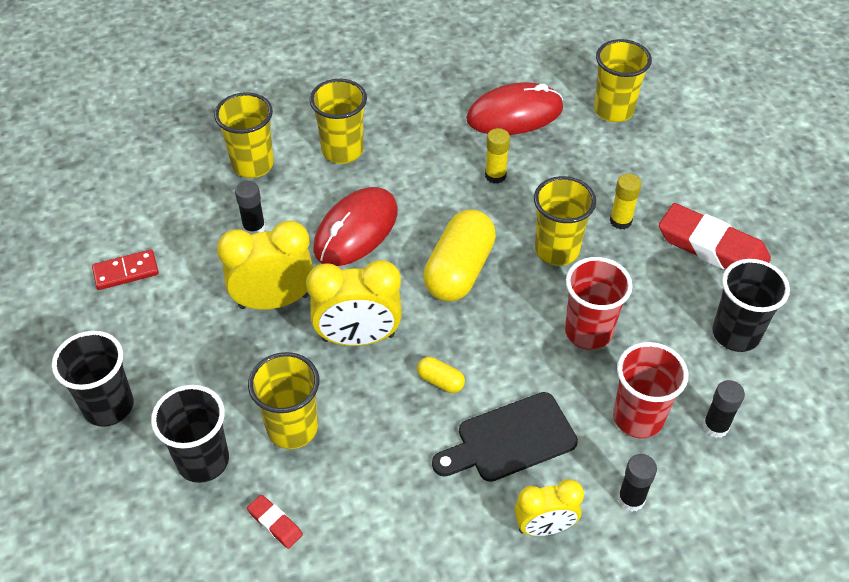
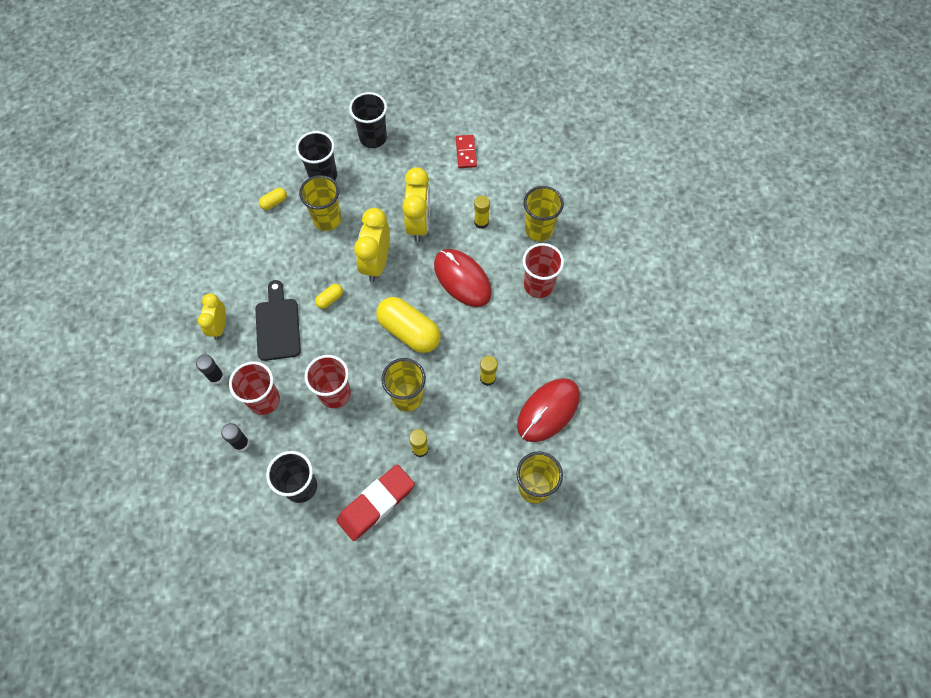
camera: 105 degrees right, 15 degrees up
black glue stick [235,181,266,235] -> yellow glue stick [474,195,490,229]
red eraser [247,495,303,549] -> yellow capsule [259,188,287,210]
yellow cup [310,79,367,164] -> red cup [523,243,564,298]
red mouse [466,82,563,135] -> red mouse turned 45 degrees clockwise [517,378,580,442]

